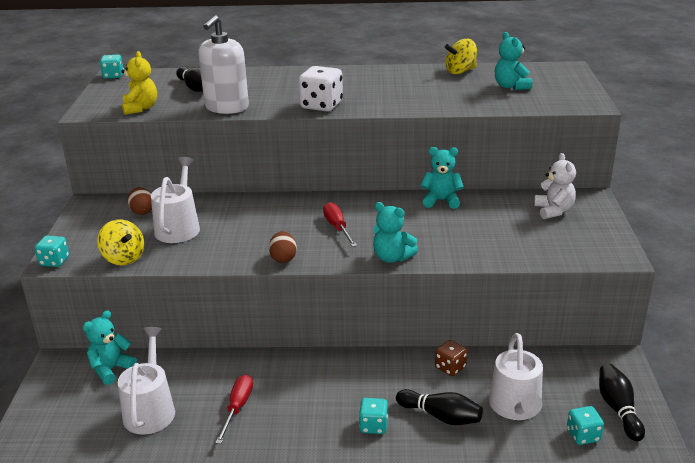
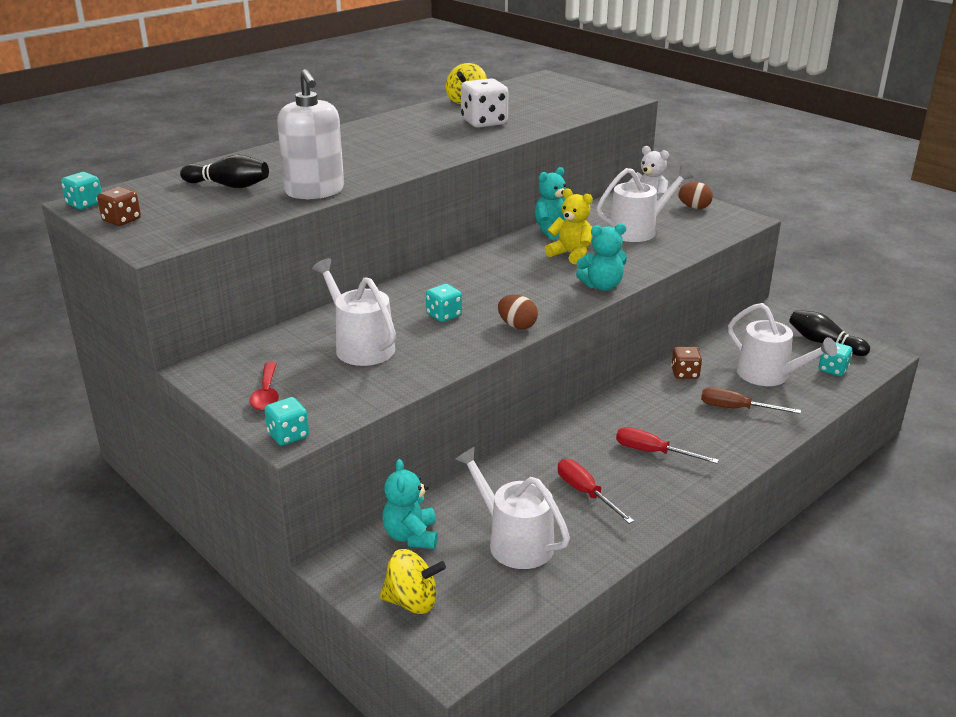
camera: 45 degrees left, 0 degrees up
yellow spinning top [97,219,144,265] -> yellow spinning top moved to [380,549,446,614]
yellow teddy bear [121,51,157,115] -> yellow teddy bear moved to [545,189,593,265]
brown egg [128,187,152,215] -> brown egg moved to [678,182,713,209]
white dice [299,66,343,111] -> white dice moved to [461,78,508,128]
red screwdriver [323,202,357,247] -> red screwdriver moved to [616,427,719,464]
turquoise dice [359,398,388,434] -> turquoise dice moved to [426,284,462,322]
black bowling pin [396,389,483,425] -> brown screwdriver [701,387,801,414]
turquoise teddy bear [495,32,533,90] -> none
none -> brown dice [97,187,141,226]
none -> red spoon [250,362,279,411]
none -> white watering can [597,166,693,242]

